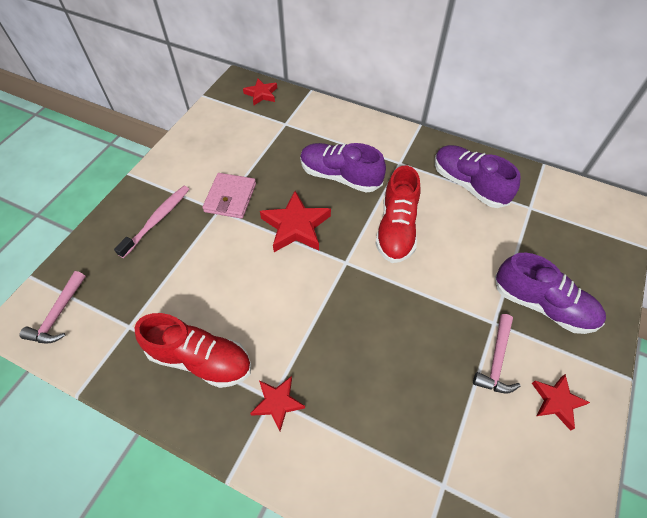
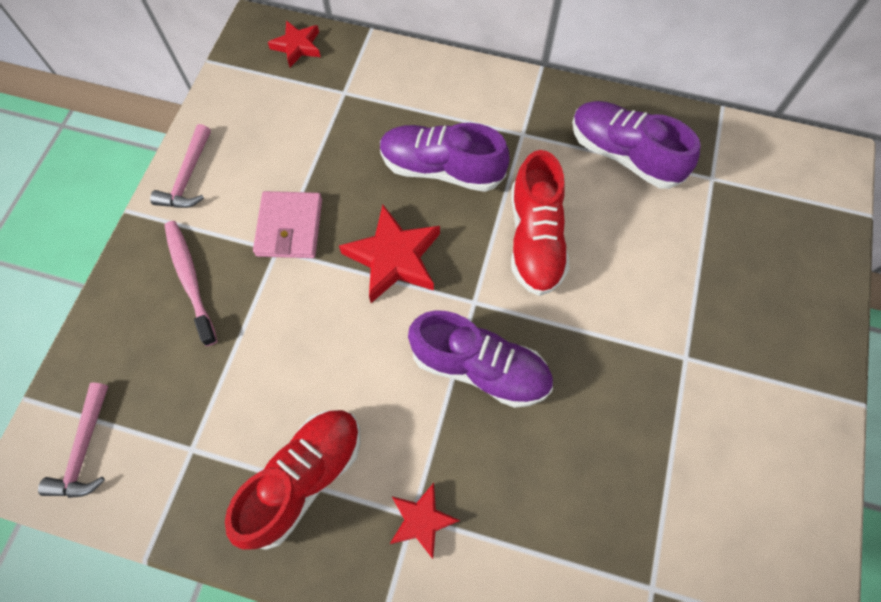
camera: 10 degrees left, 10 degrees up
pink toothbrush [114,186,189,258] -> pink toothbrush turned 45 degrees counterclockwise [164,221,217,346]
red shoe [135,313,251,388] -> red shoe turned 60 degrees counterclockwise [225,410,361,550]
pink hammer [473,314,520,393] -> pink hammer moved to [150,124,211,208]
purple shoe [495,253,606,334] -> purple shoe moved to [408,310,553,408]
red star [532,374,590,431] -> none

